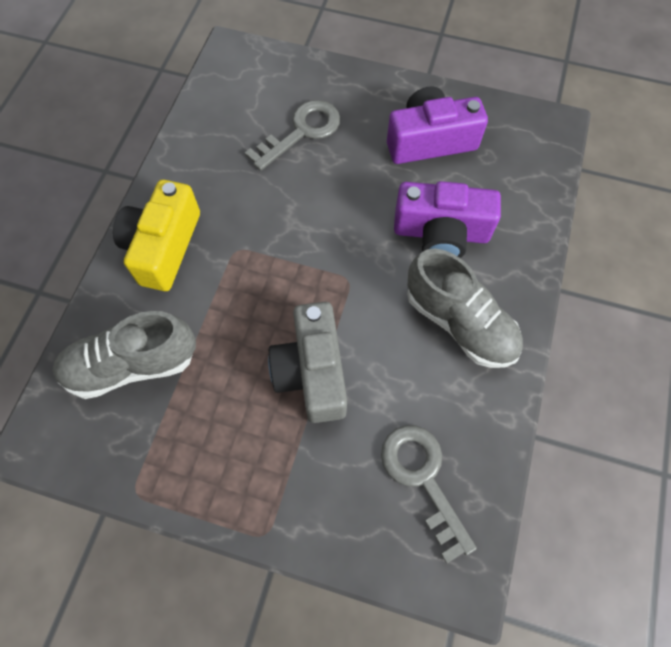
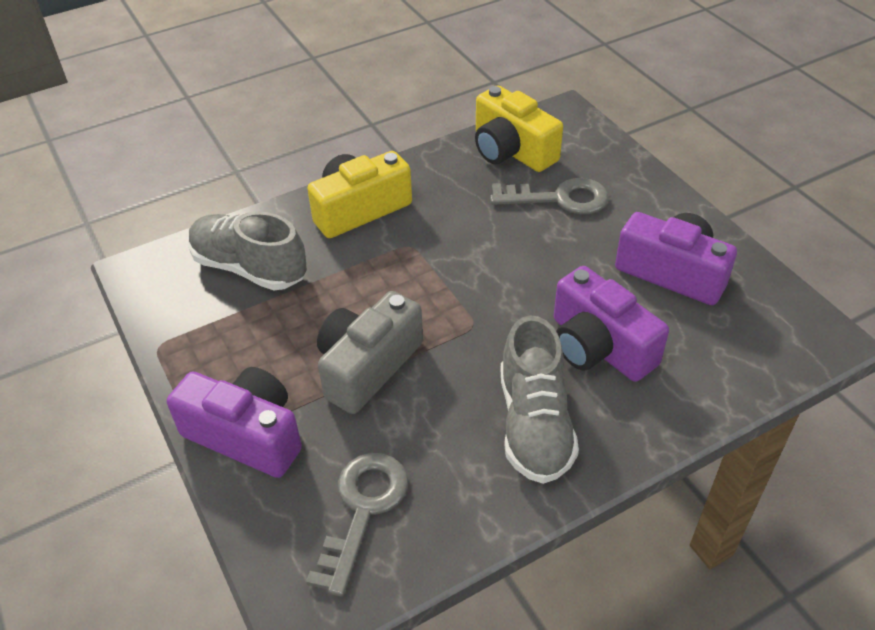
camera: 45 degrees right, 20 degrees down
none -> purple camera [167,367,302,478]
none -> yellow camera [475,85,563,172]

